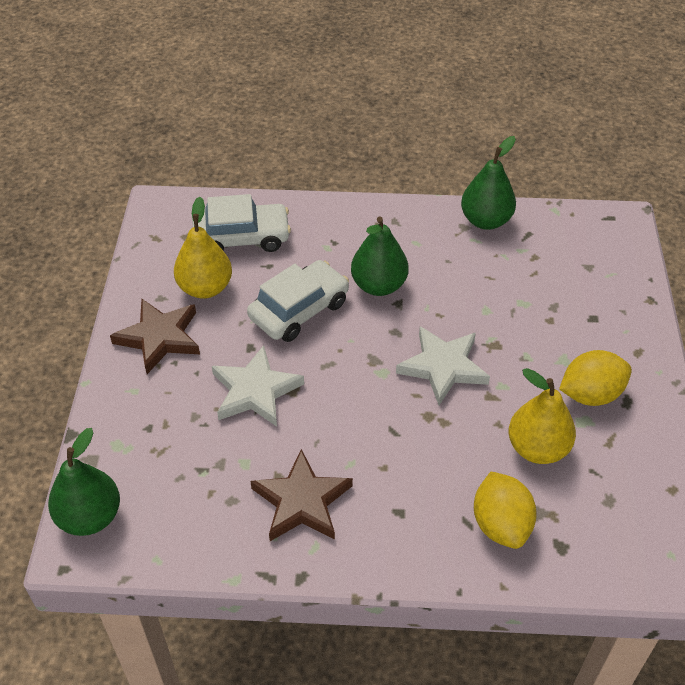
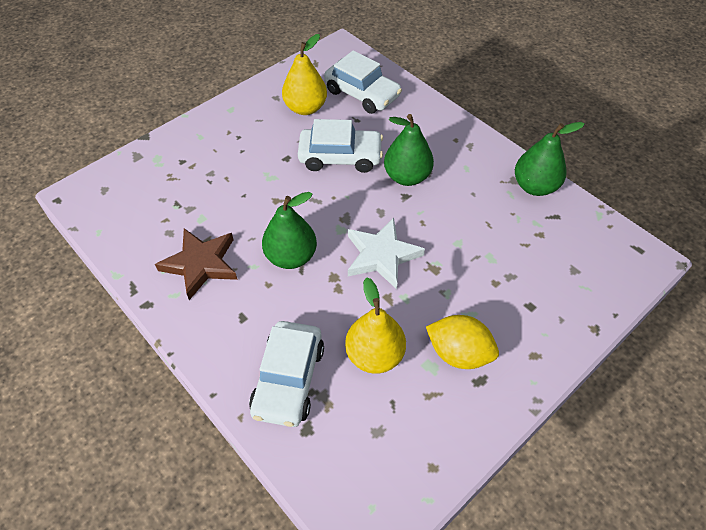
camera: 45 degrees right, 5 degrees up
green pear [48,428,120,536] -> green pear moved to [262,192,317,269]
brown star [110,299,200,374] -> none
white star [212,345,304,427] -> none
yellow lemon [474,472,537,549] -> white car [249,321,324,427]

